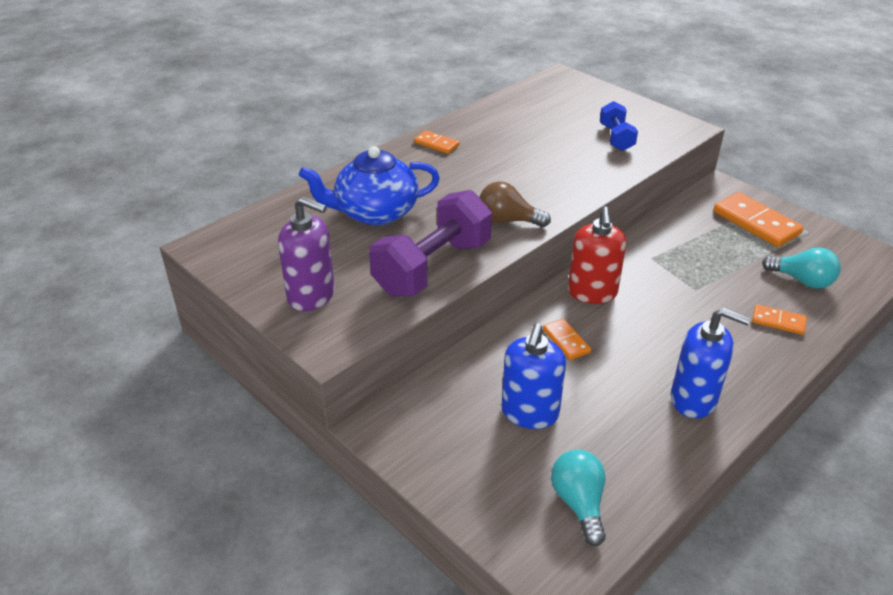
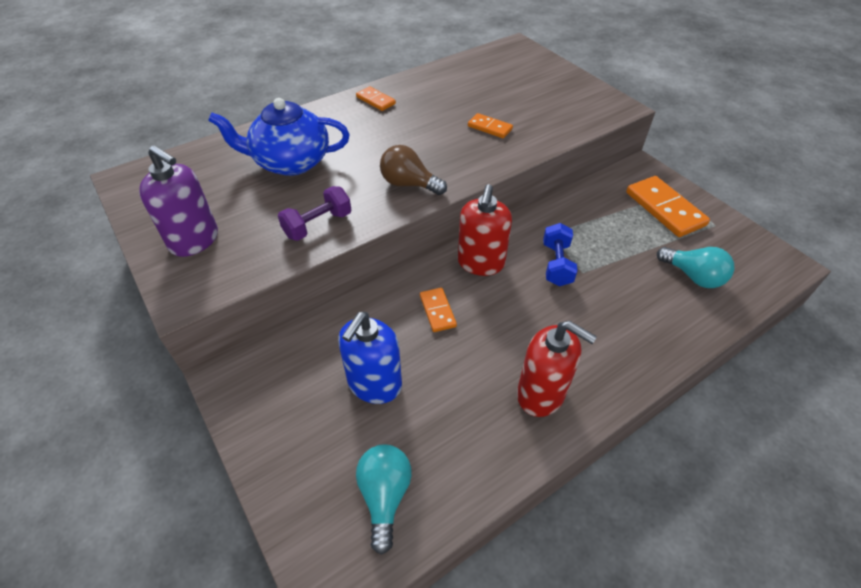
camera: 10 degrees right, 10 degrees up
purple dumbbell [369,190,492,297] -> purple dumbbell [278,186,351,241], size x0.54
blue dumbbell [600,101,638,151] -> blue dumbbell moved to [543,223,578,286]
blue soap dispenser [671,308,750,418] -> red soap dispenser [517,321,597,417]
orange domino [752,304,807,335] -> orange domino moved to [468,113,513,138]

